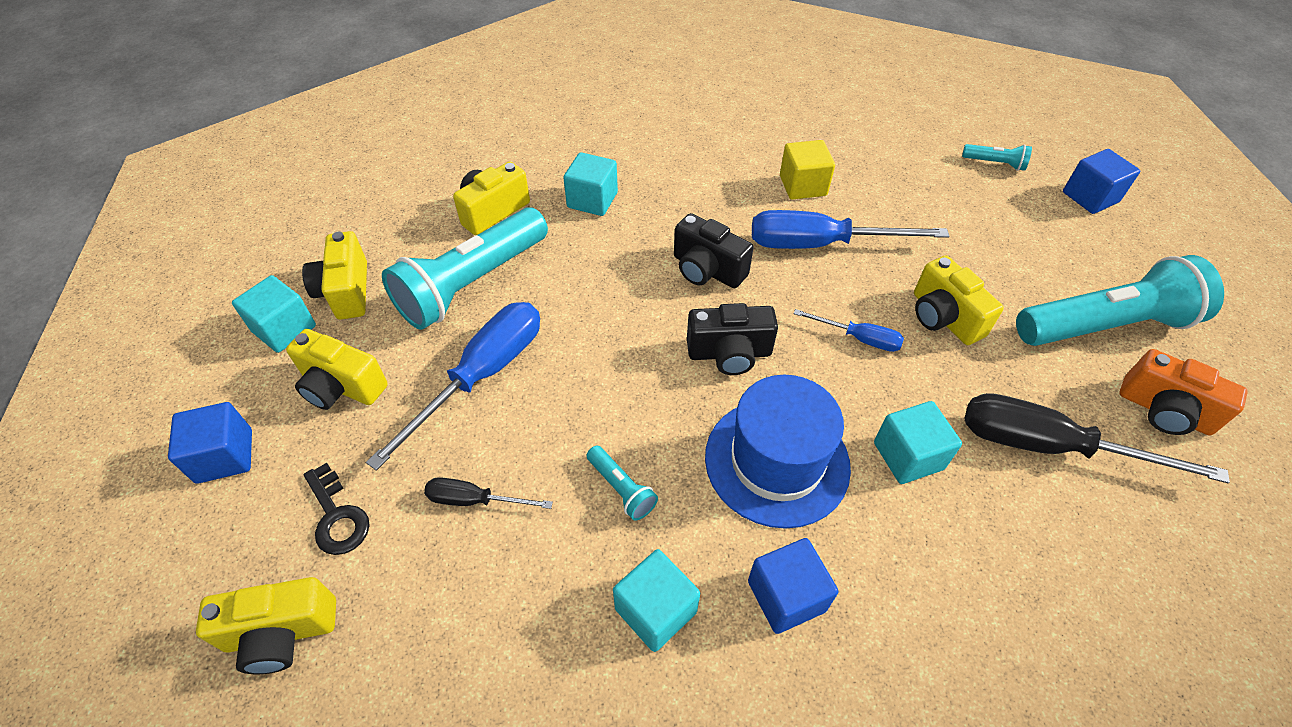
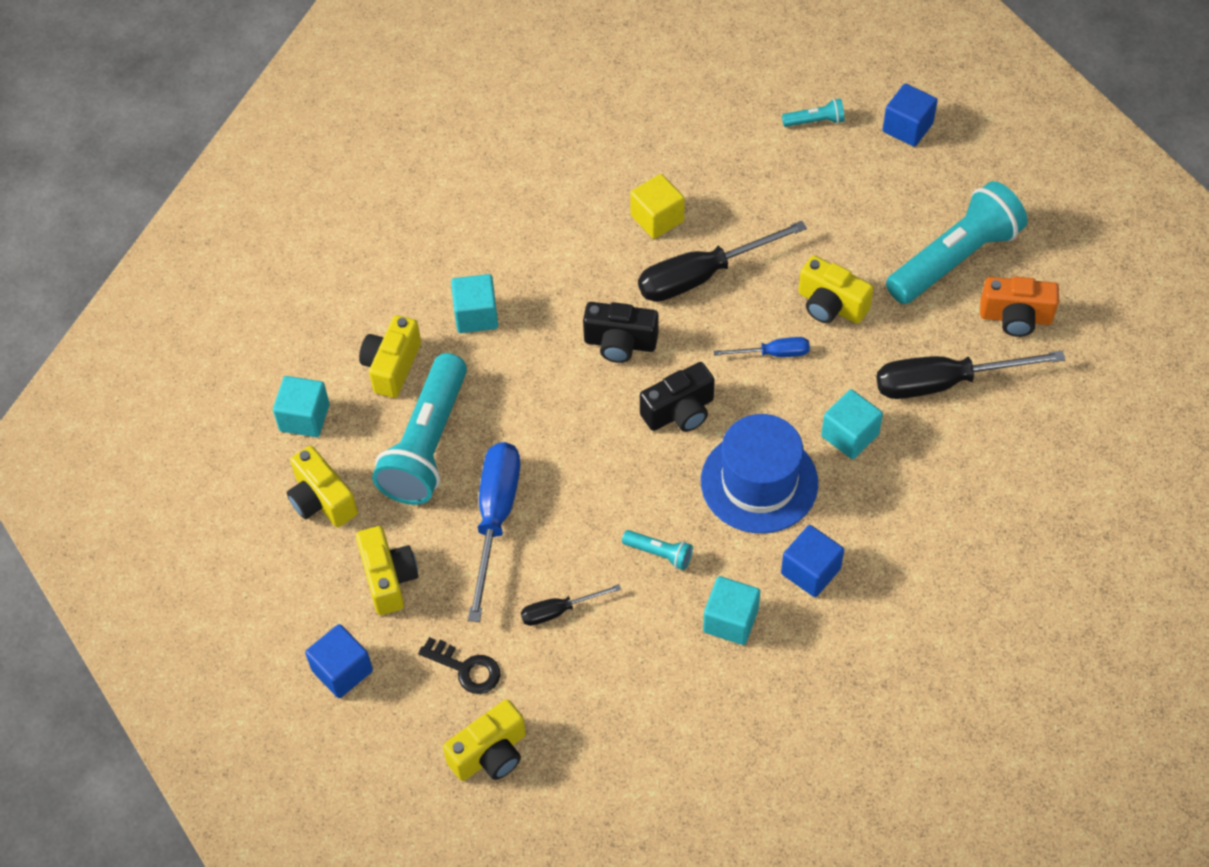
camera: 25 degrees left, 5 degrees up
turquoise cube [232,275,316,353] -> turquoise cube moved to [273,376,330,437]
yellow camera [286,329,388,410] -> yellow camera turned 105 degrees counterclockwise [356,526,418,615]
blue screwdriver [752,210,949,249] -> black screwdriver [638,221,807,302]

